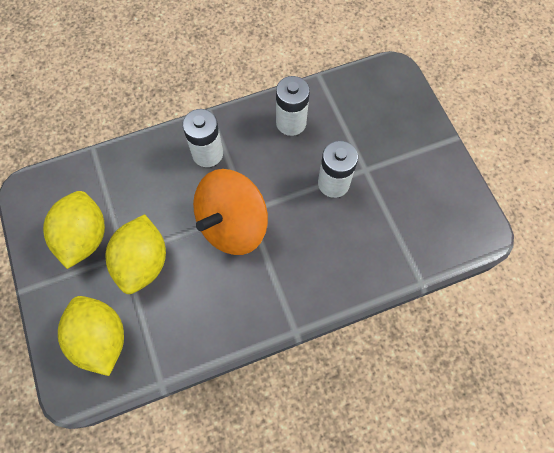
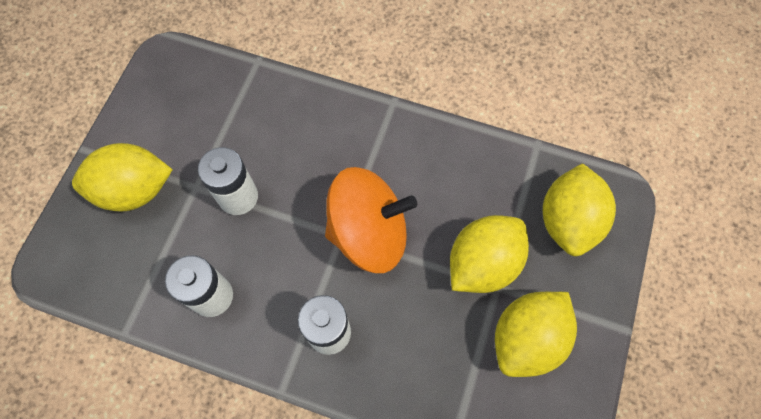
camera: 140 degrees left, 0 degrees up
none -> yellow lemon [72,143,173,212]

